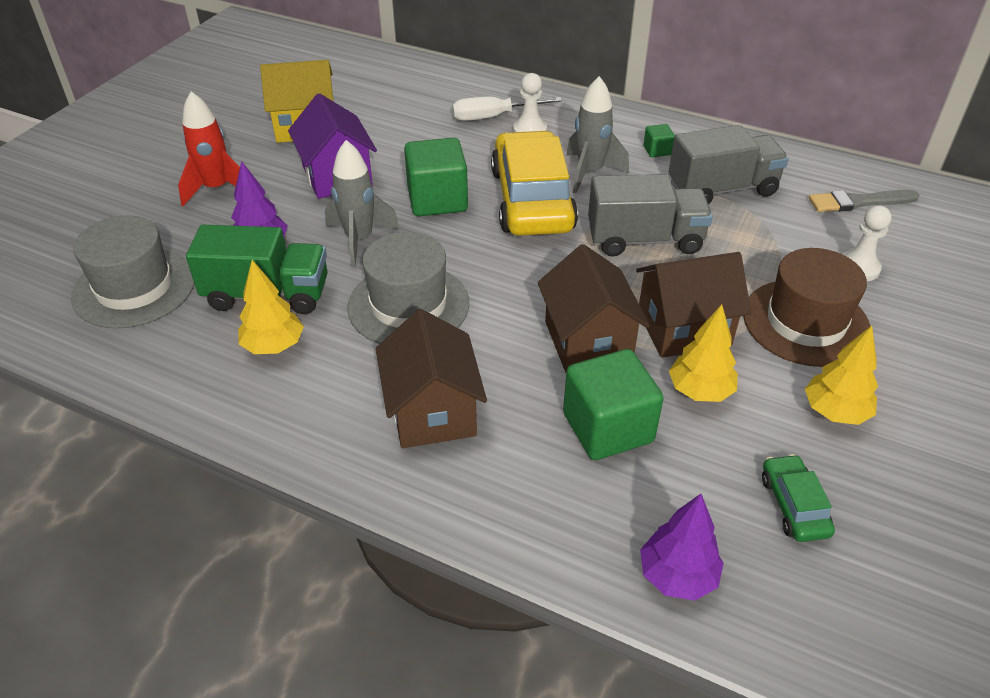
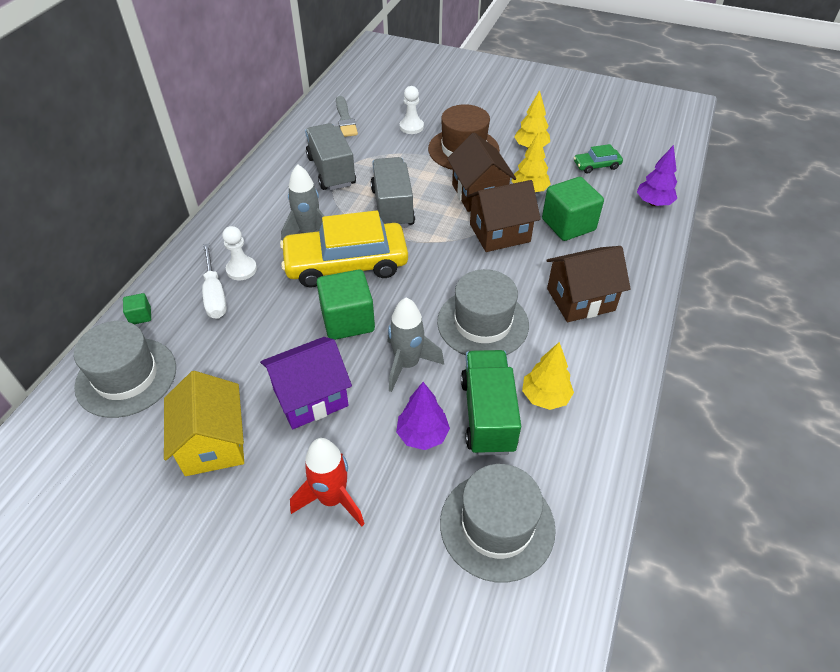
camera: 95 degrees left, 5 degrees up
green cube [644,124,675,157] -> green cube moved to [123,293,151,324]
none -> grey hat [74,321,176,418]

